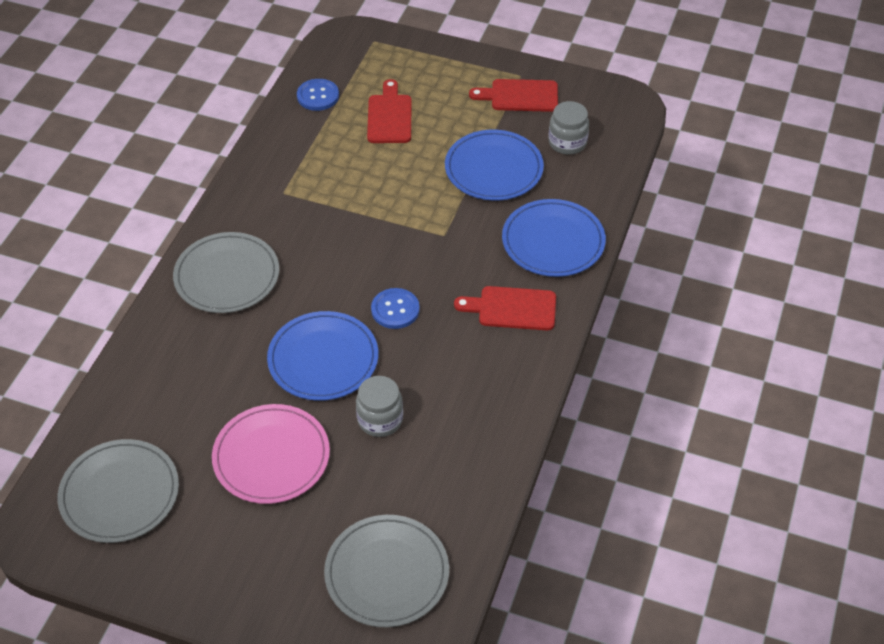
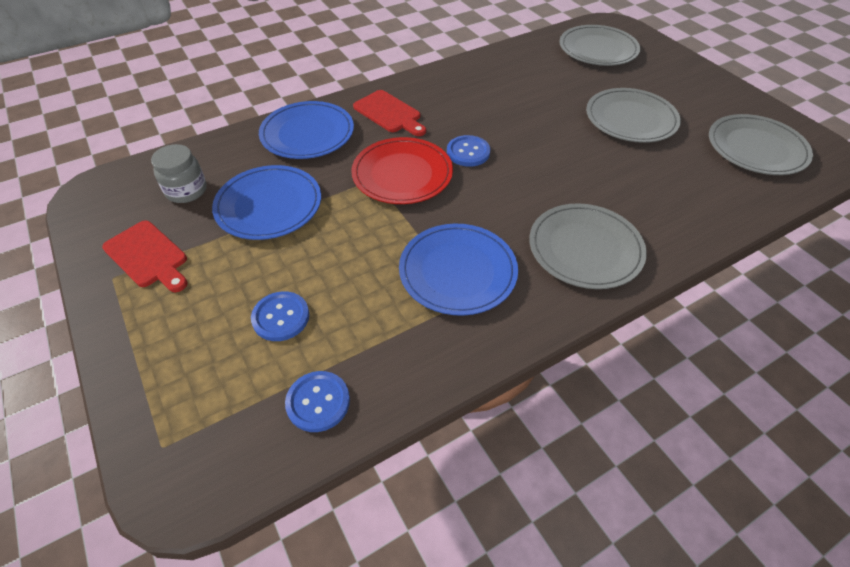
camera: 140 degrees left, 0 degrees up
pink plate [212,404,330,504] -> grey plate [586,88,681,143]
blue plate [267,311,378,401] -> blue plate moved to [399,224,518,316]
grey jar [356,376,403,437] -> none
red cutting board [367,79,412,143] -> blue button [251,291,309,341]
none -> red plate [351,137,453,204]

